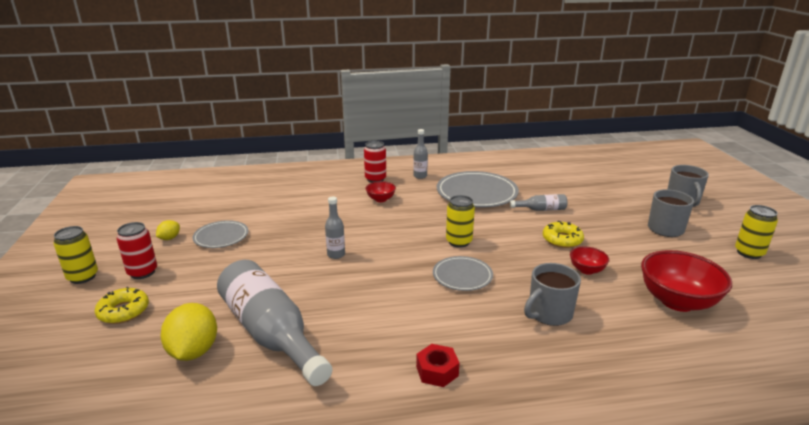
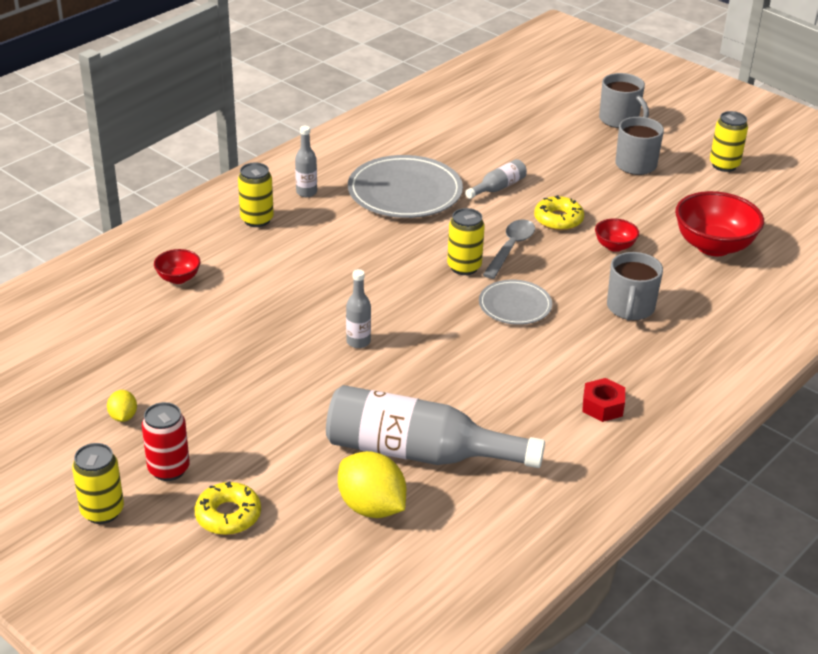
camera: 40 degrees left, 10 degrees up
grey plate [192,220,248,248] -> none
red can [364,141,386,183] -> yellow can [238,163,274,227]
red bowl [366,181,396,202] -> red bowl moved to [154,249,200,284]
none -> grey spoon [483,219,535,279]

